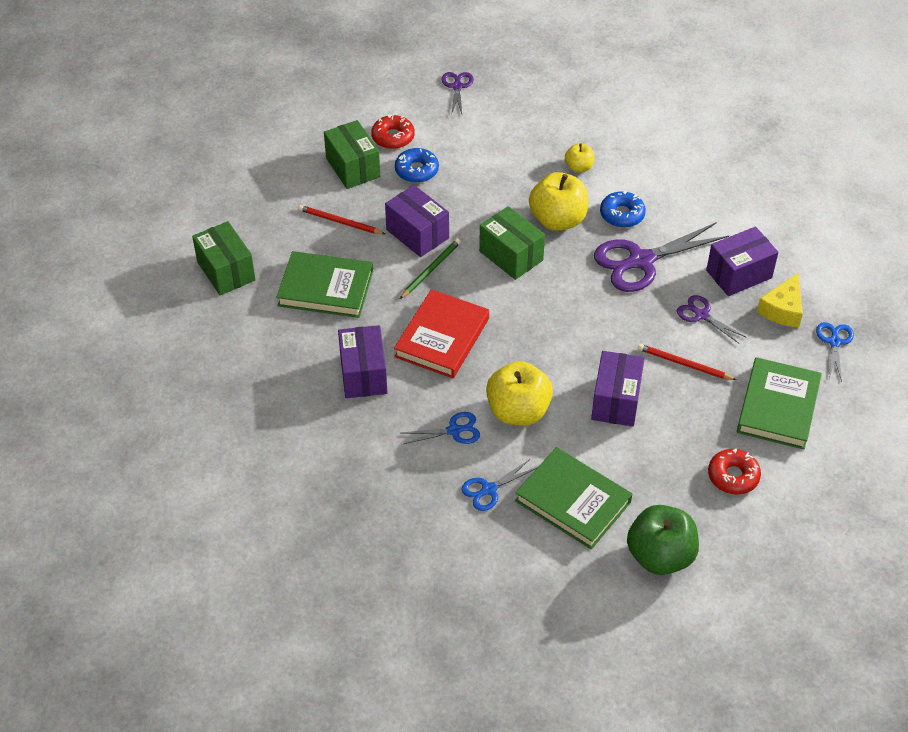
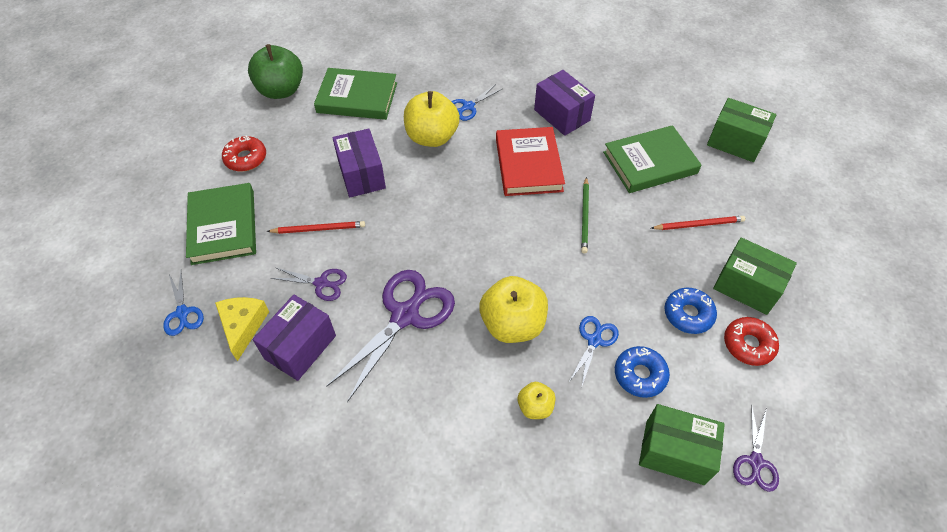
camera: 150 degrees right, 5 degrees up
purple box [385,185,449,257] -> none
purple scissors [442,72,474,115] -> purple scissors turned 45 degrees clockwise [733,405,779,492]
blue scissors [462,459,537,511] -> blue scissors moved to [569,316,619,389]
green box [479,206,545,280] -> green box moved to [639,404,725,485]
blue donut [600,191,646,228] -> blue donut moved to [615,346,670,398]

